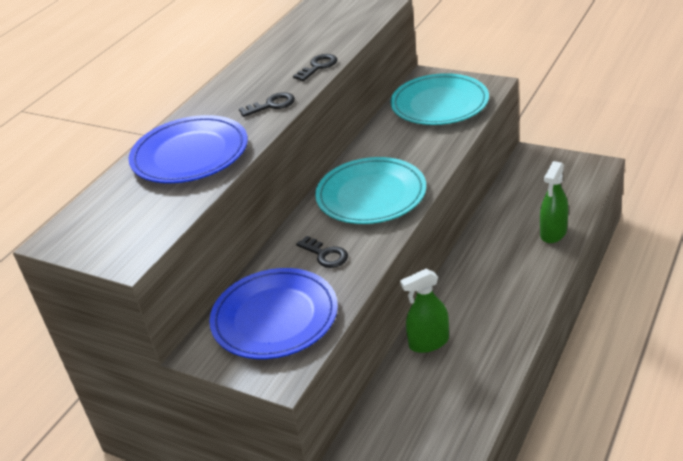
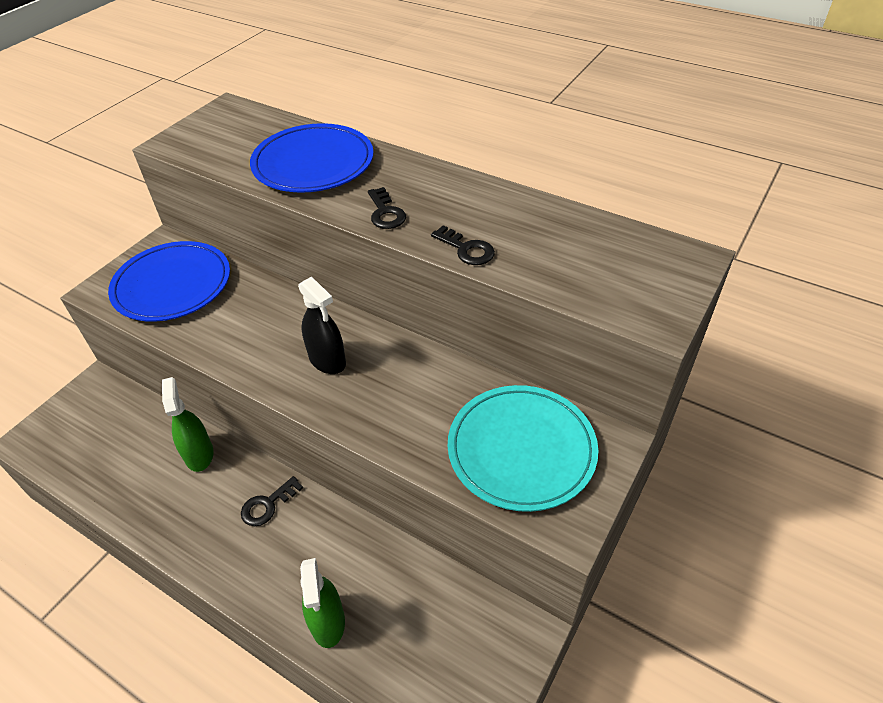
camera: 90 degrees right, 10 degrees up
black key [296,236,348,268] -> black key moved to [241,476,303,526]
turquoise plate [315,157,426,224] -> black spray bottle [298,276,346,374]
green spray bottle [540,161,568,243] -> green spray bottle turned 135 degrees counterclockwise [300,558,345,648]

